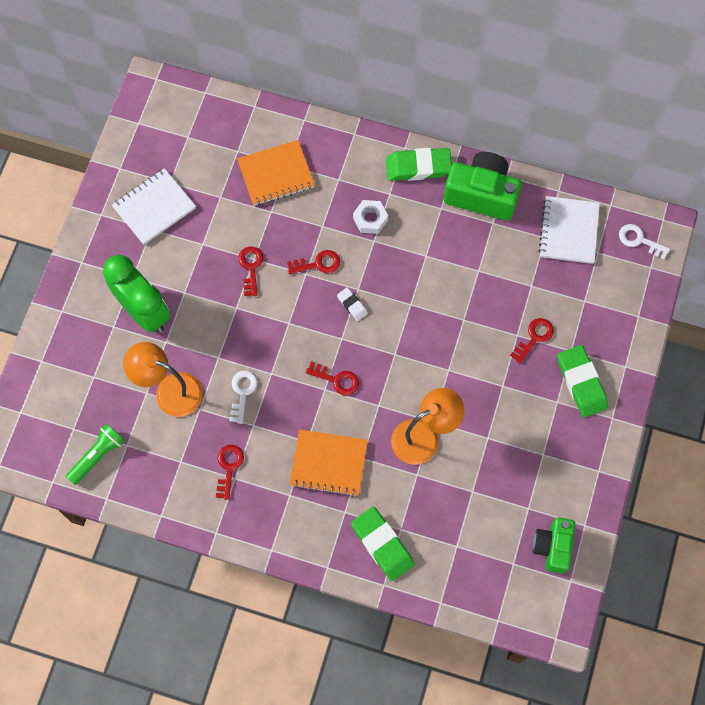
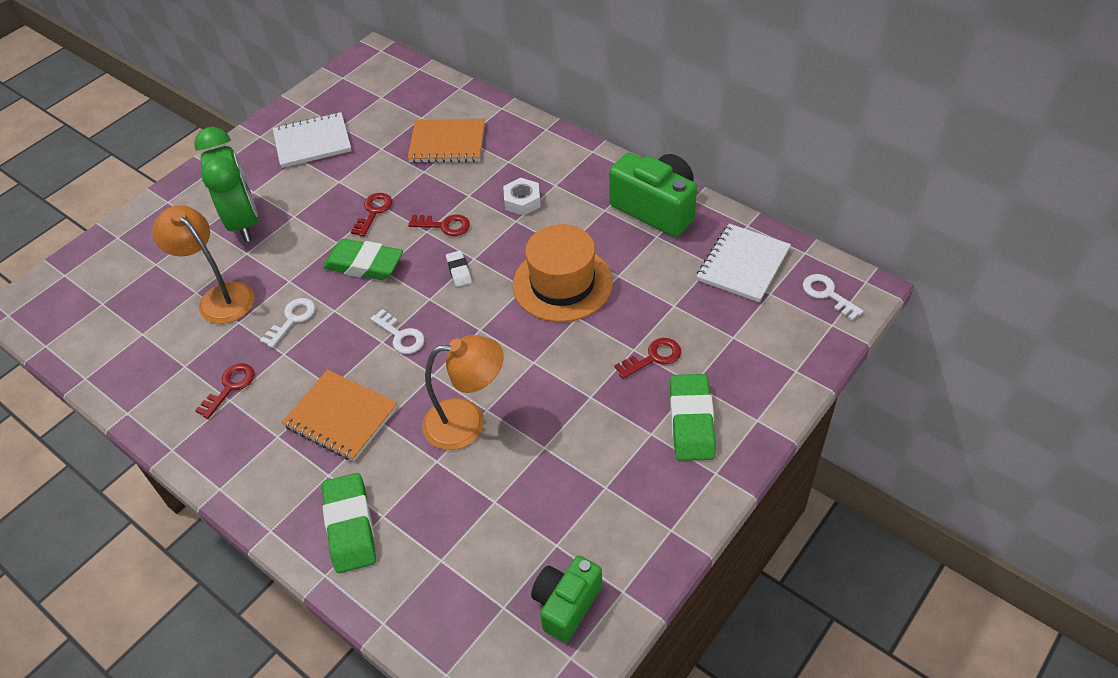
camera: 25 degrees right, 20 degrees down
green flashlight [66,424,125,485] -> none
red key [306,361,359,396] -> white key [370,309,425,354]
green eraser [386,148,452,181] -> green eraser moved to [323,239,403,280]
none -> orange hat [513,224,613,322]

